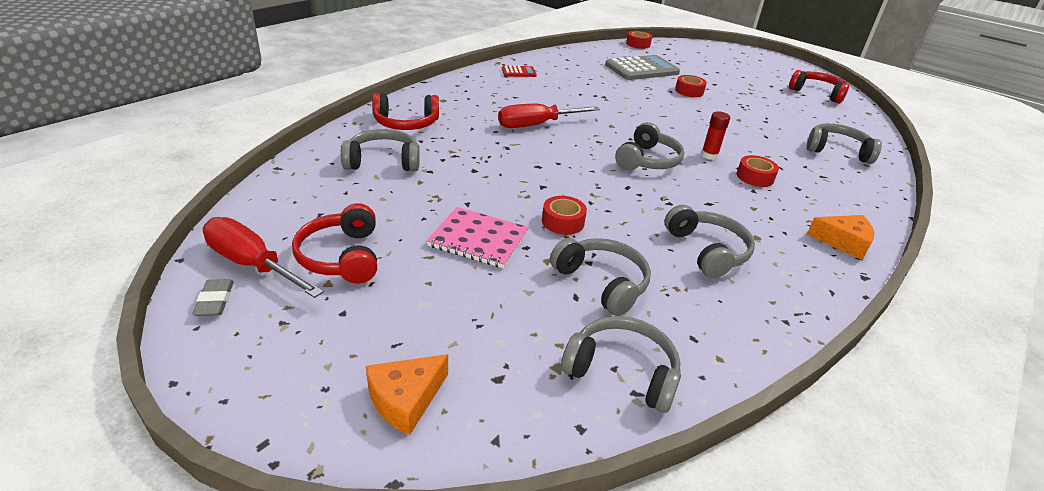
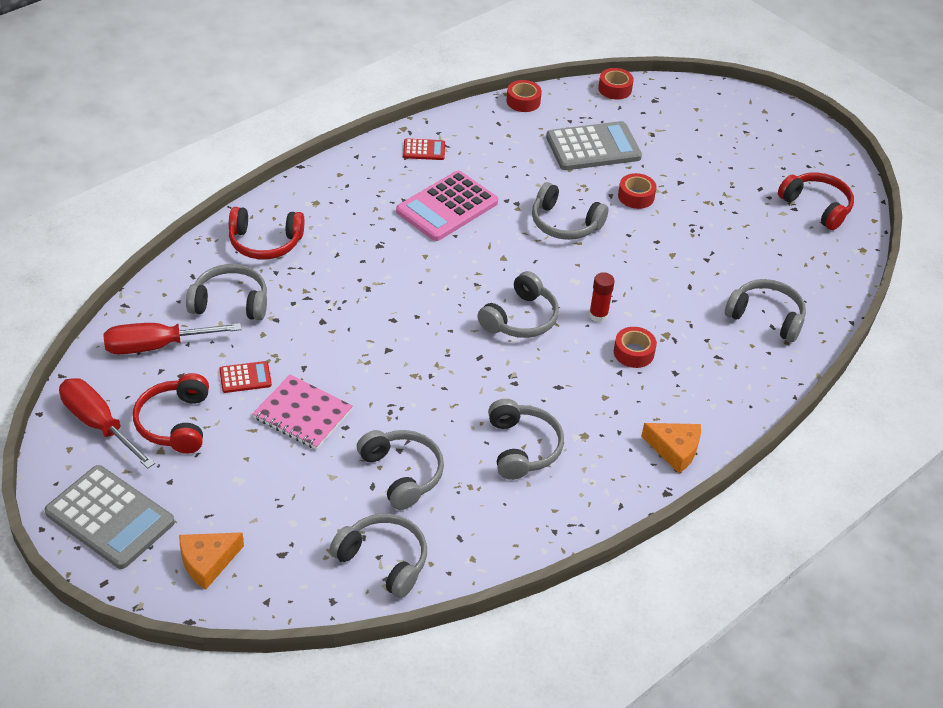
camera: 10 degrees right, 10 degrees up
grey eraser [192,279,234,316] -> none
red screwdriver [498,104,600,128] -> red screwdriver moved to [103,323,242,354]
red tape [542,196,587,235] -> red tape moved to [506,80,542,112]
none -> grey calculator [45,465,175,569]
none -> red calculator [219,361,272,393]
none -> pink calculator [396,171,498,241]
none -> grey headphones [532,182,609,240]

